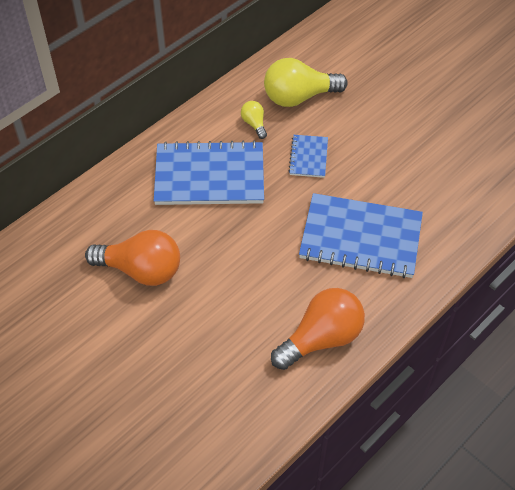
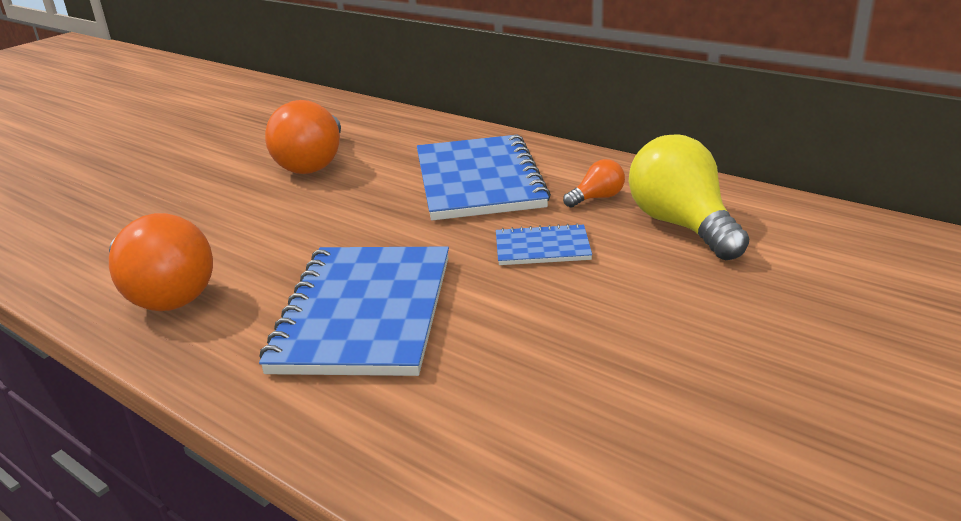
camera: 85 degrees right, 25 degrees down
yellow light bulb [241,101,267,139] -> orange light bulb [563,159,625,208]

